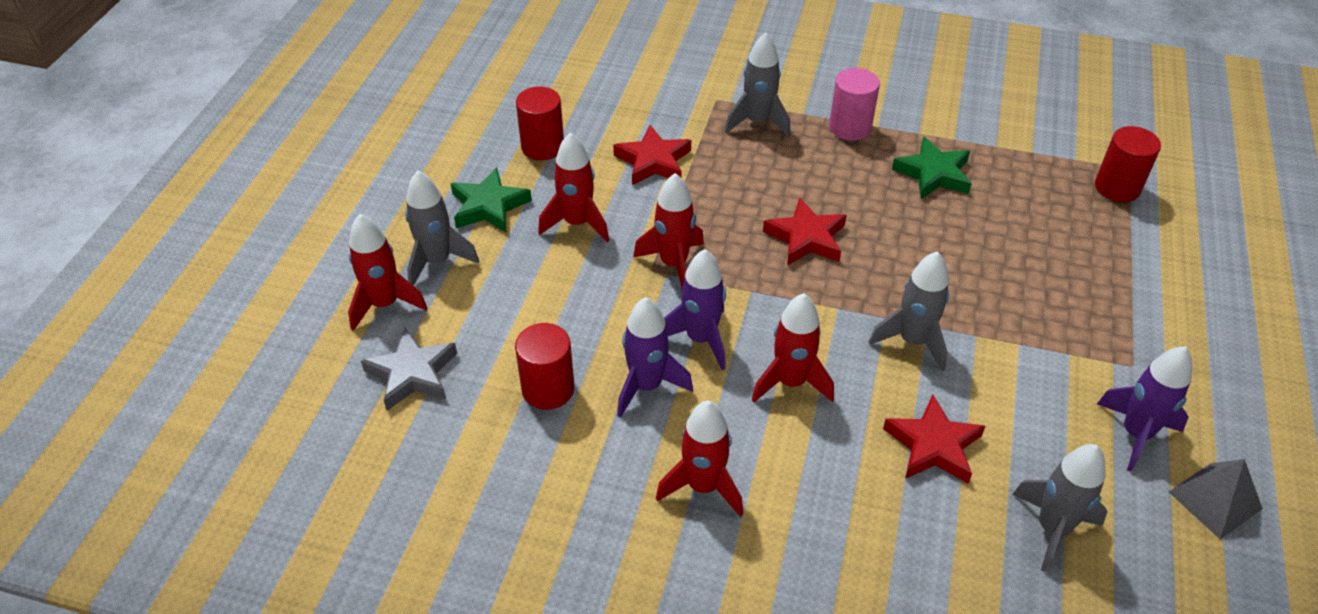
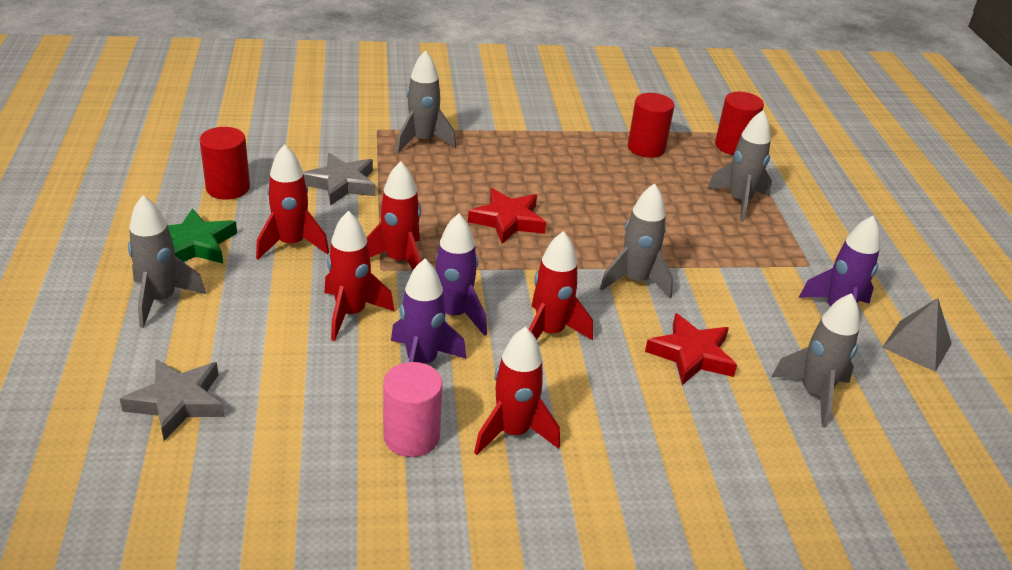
camera: 25 degrees left, 10 degrees down
red rocket [348,214,427,331] -> red rocket moved to [324,211,394,341]
red cylinder [515,323,575,410] -> red cylinder moved to [628,93,674,158]
red star [613,125,691,185] -> grey star [303,153,376,206]
pink cylinder [829,68,880,141] -> pink cylinder moved to [383,362,443,457]
green star [892,137,972,199] -> none
none -> grey rocket [707,110,772,222]

